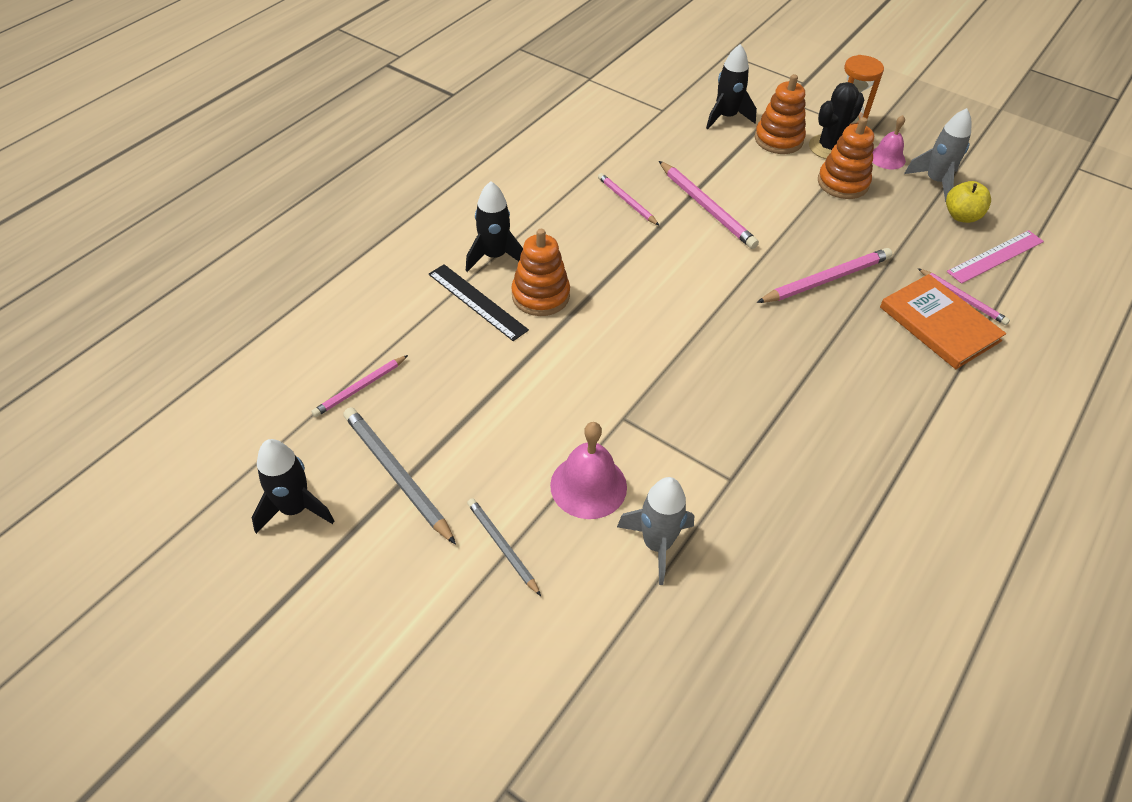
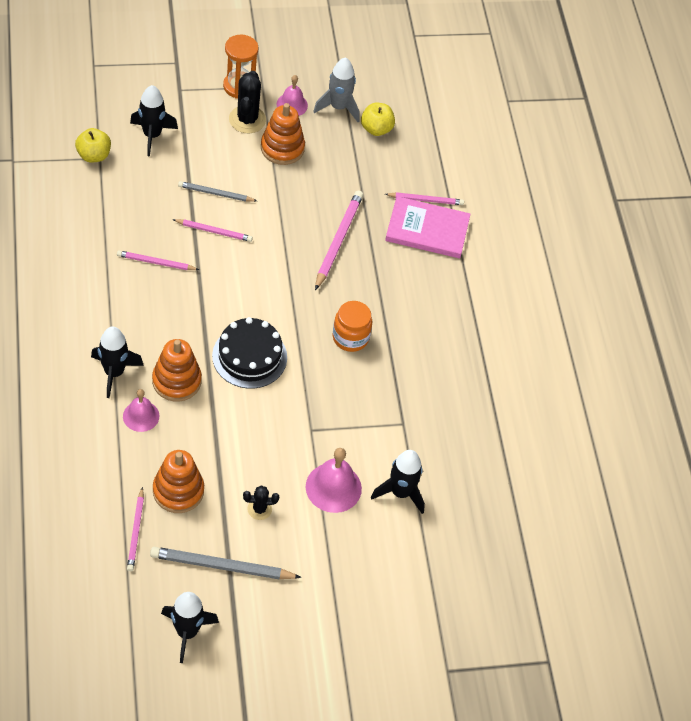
camera: 50 degrees left, 5 degrees up
black ruler [429,264,529,341] -> pink bell [123,389,159,432]
grey pencil [467,498,541,596] -> grey pencil moved to [178,181,257,202]
grey rocket [617,477,694,585] -> black rocket [371,450,425,514]
pink pencil [659,161,759,249] -> pink pencil [172,219,253,242], size x0.62
orange stacking toy [755,74,806,154] -> orange stacking toy moved to [153,450,204,513]
orange book [880,274,1006,369] -> pink book [385,196,471,258]
pink ruler [947,230,1044,284] -> none
none -> yellow apple [75,128,111,163]
none -> black cake [212,317,287,389]
none -> black cactus [243,486,279,520]
none -> orange jar [333,301,372,352]

